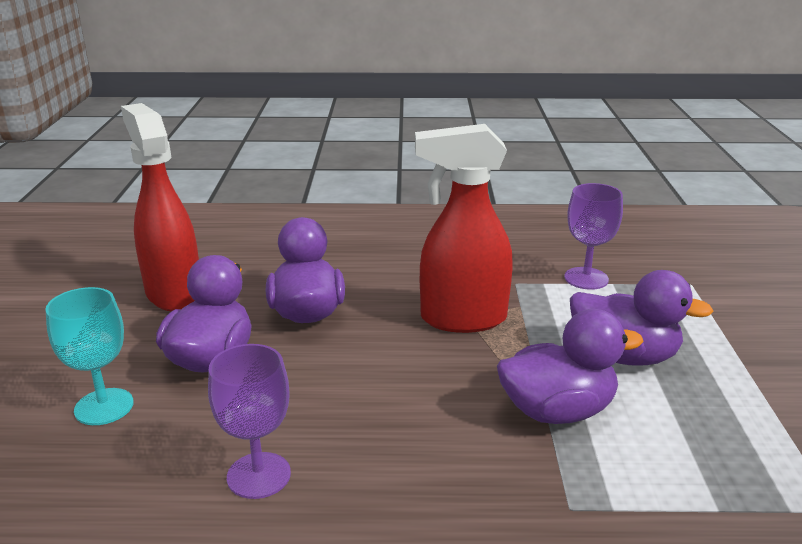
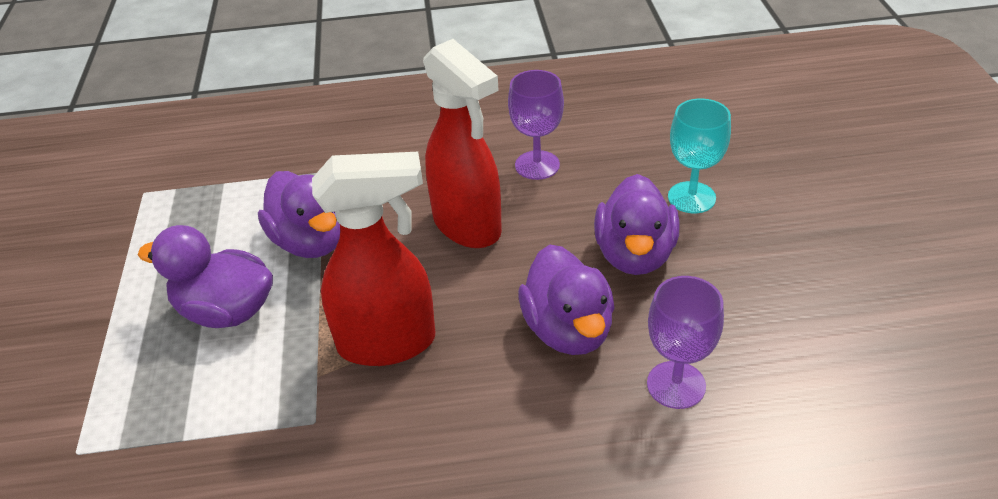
camera: 175 degrees right, 15 degrees up
red spray bottle [121,103,199,311] -> red spray bottle moved to [423,39,502,248]
purple duck [497,309,644,424] -> purple duck turned 105 degrees counterclockwise [258,171,340,258]
purple goblet [564,183,623,290] -> purple goblet moved to [647,276,724,409]

